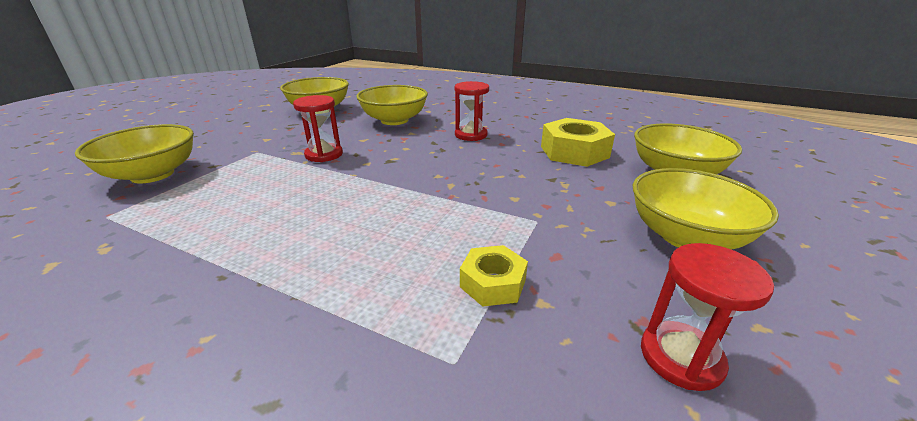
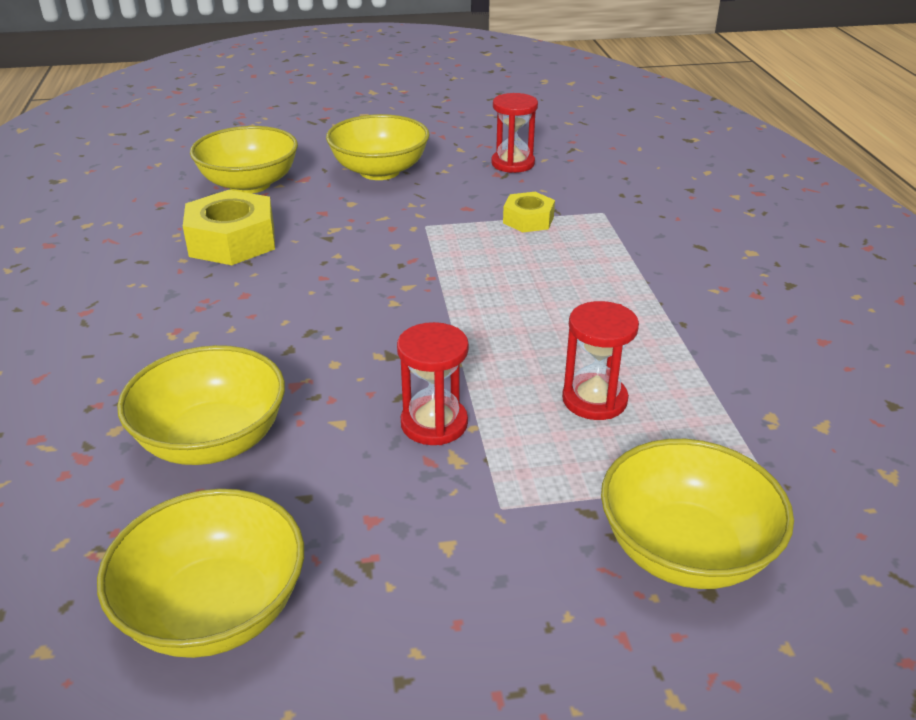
camera: 125 degrees left, 5 degrees up
red hourglass [454,81,489,141] -> red hourglass moved to [562,301,639,420]

